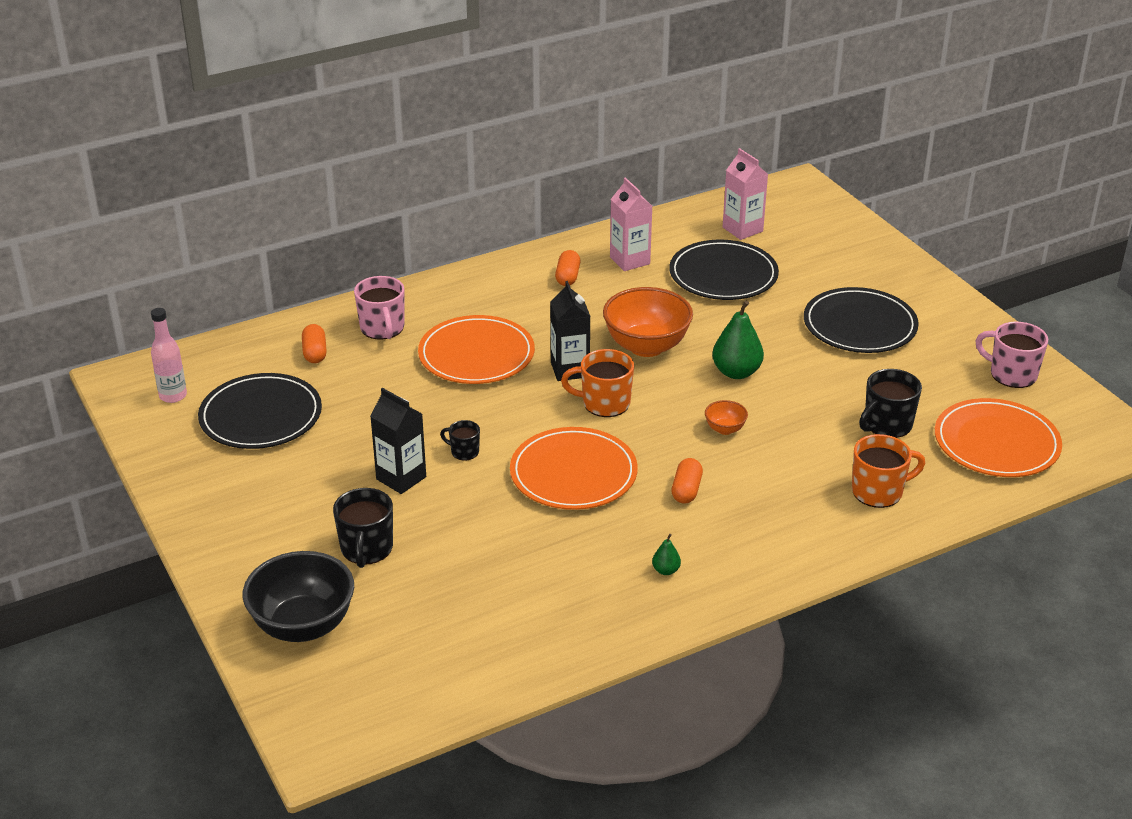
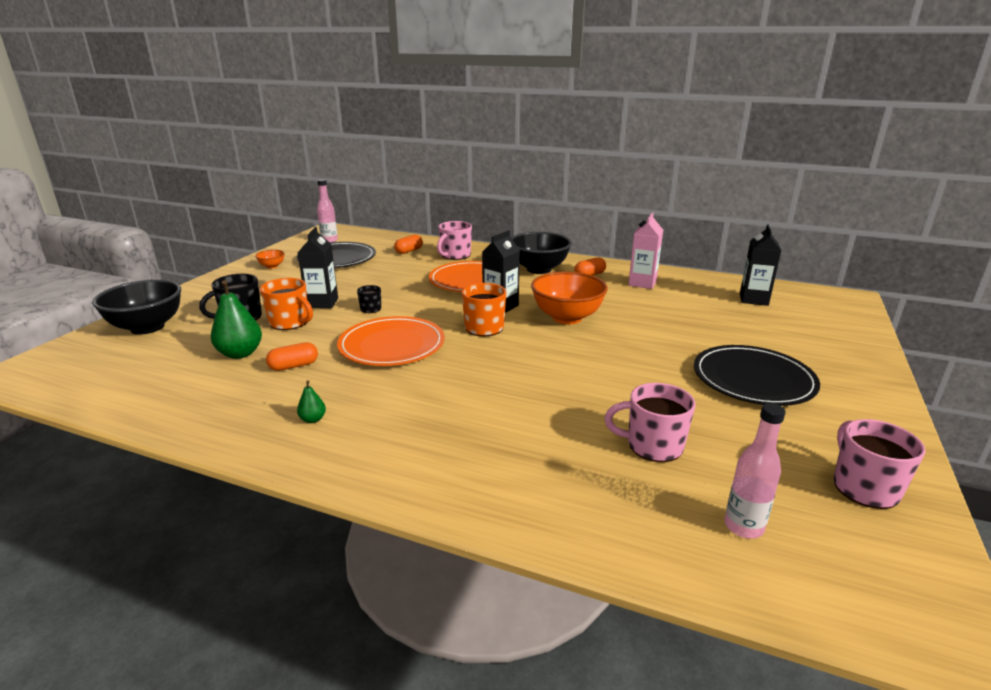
camera: 50 degrees right, 10 degrees down
black plate [669,240,779,300] -> none
orange capsule [671,458,703,504] -> orange capsule moved to [266,342,318,371]
orange bowl [705,400,748,435] -> orange bowl moved to [255,250,285,269]
green pear [712,300,764,379] -> green pear moved to [211,280,262,359]
pink carton [723,148,768,240] -> black carton [740,225,781,306]
orange mug [852,434,925,508] -> orange mug moved to [260,278,313,330]
black mug [859,369,922,438] -> pink mug [605,383,695,462]
orange plate [935,398,1062,477] -> pink bottle [725,403,786,538]
none -> black bowl [511,232,572,274]

